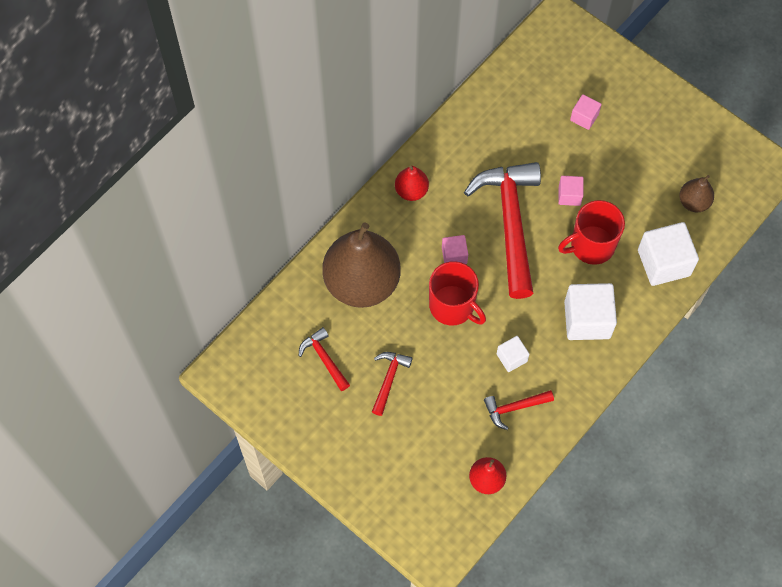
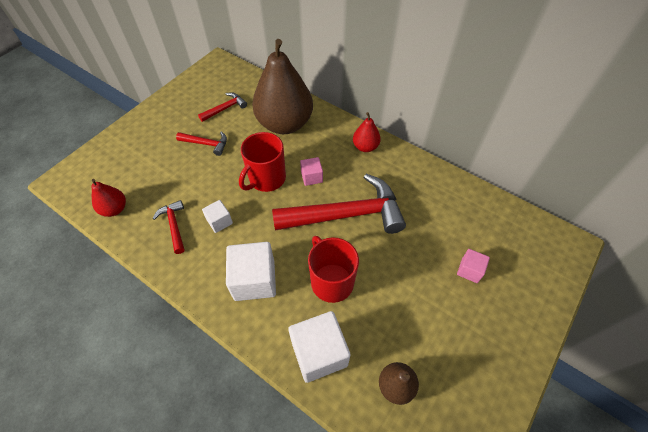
camera: 85 degrees right, 10 degrees down
pink cube [558,176,584,206] -> none

